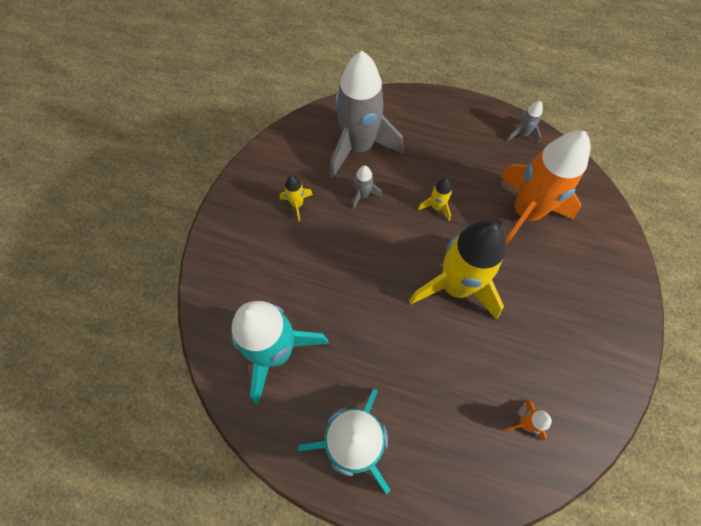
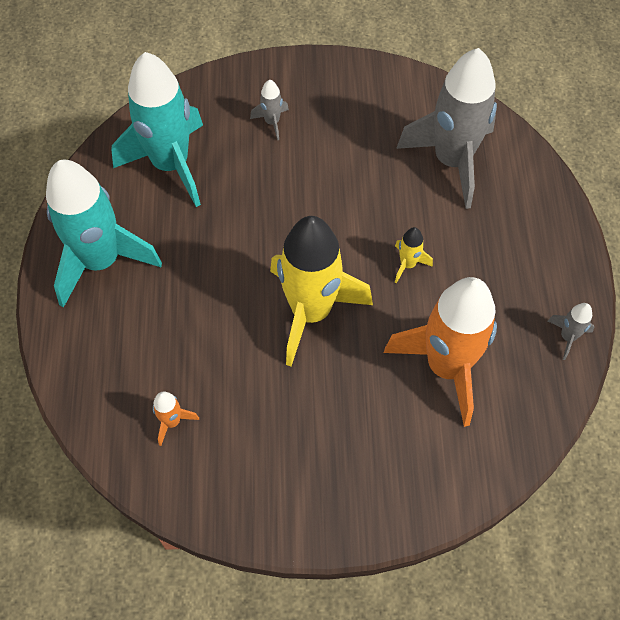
camera: 70 degrees right, 5 degrees down
yellow rocket [280,176,313,222] -> none
grey rocket [352,165,382,209] -> grey rocket moved to [250,80,289,140]

